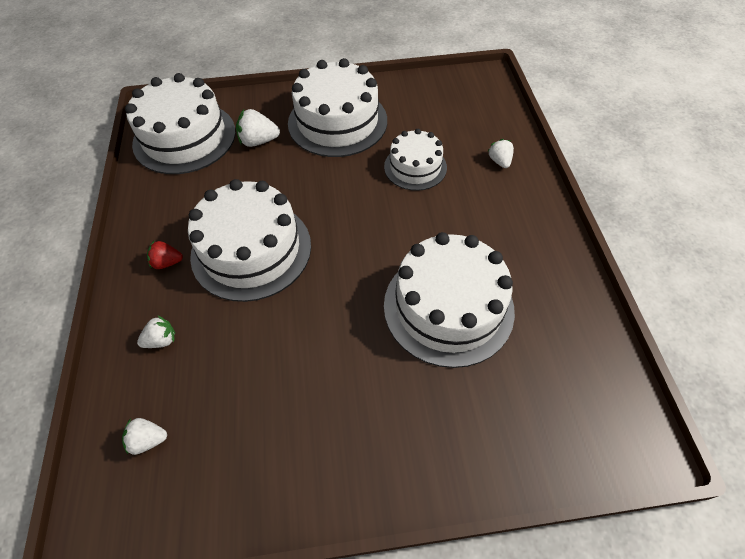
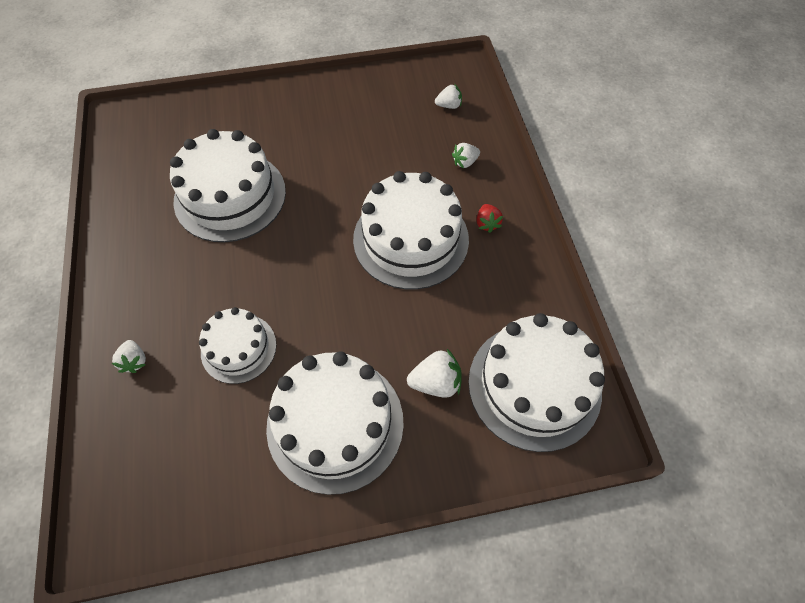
camera: 175 degrees right, 5 degrees up
red strawberry [147,241,183,269] -> red strawberry turned 90 degrees clockwise [476,204,503,233]

